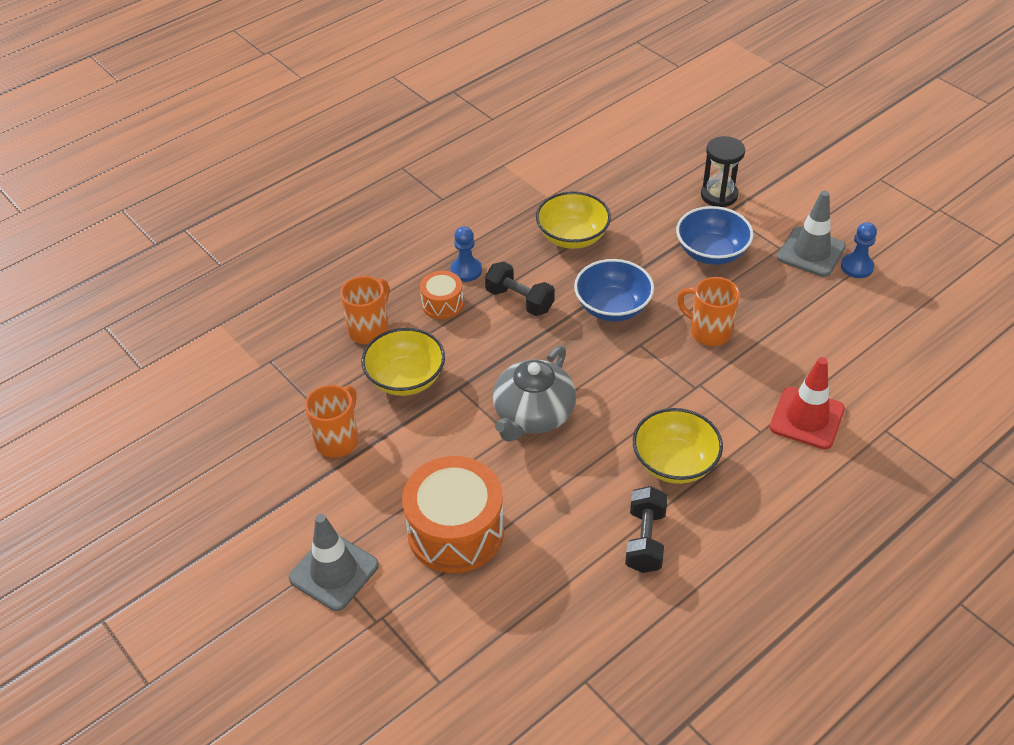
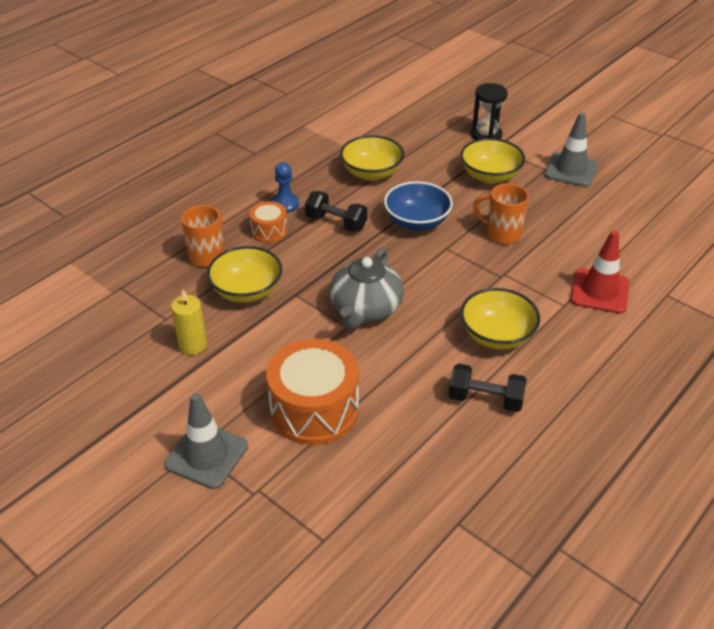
camera: 10 degrees left, 5 degrees down
orange mug [305,385,358,458] -> yellow candle [171,289,207,355]
black dumbbell [625,486,668,573] -> black dumbbell turned 75 degrees counterclockwise [449,364,527,412]
blue bowl [676,206,753,265] -> yellow bowl [460,138,525,184]
blue pawn [841,222,877,278] -> none

